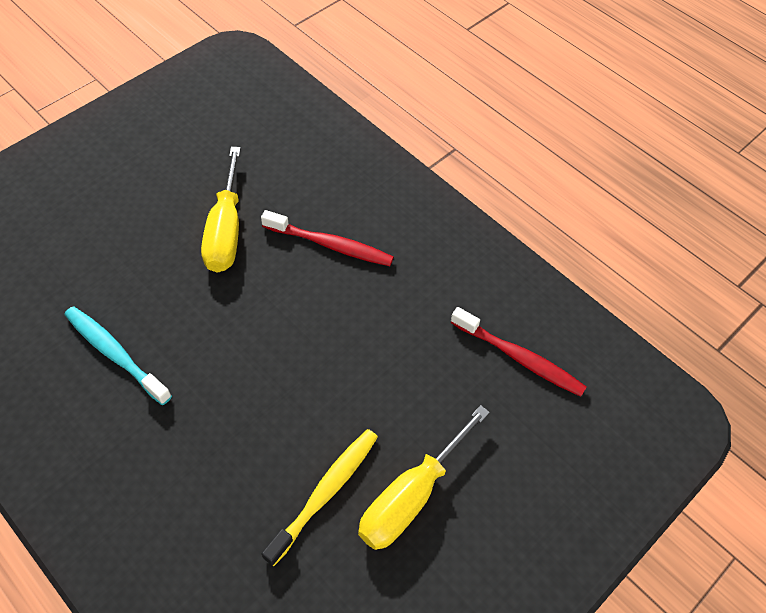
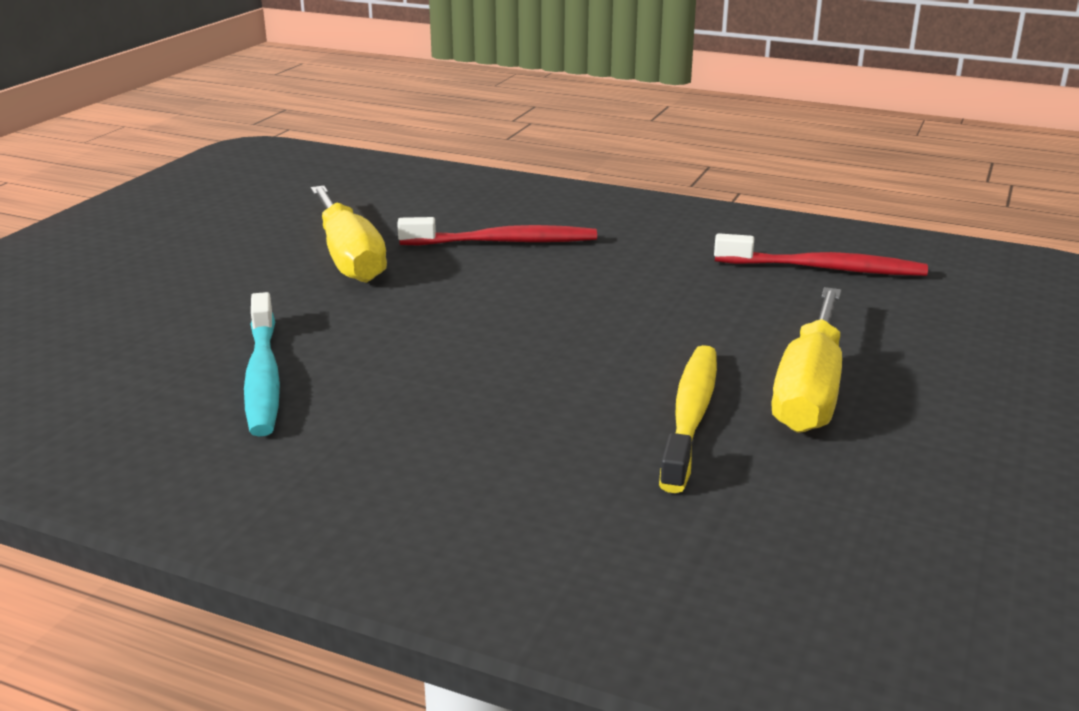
camera: 20 degrees left, 30 degrees down
turquoise toothbrush [64,306,172,405] -> turquoise toothbrush turned 120 degrees counterclockwise [244,292,280,436]

